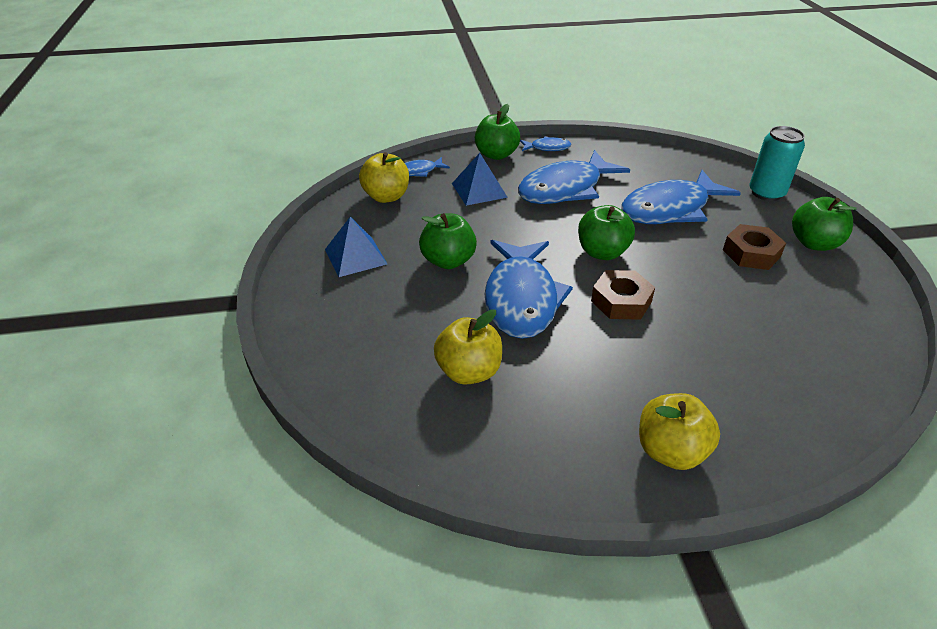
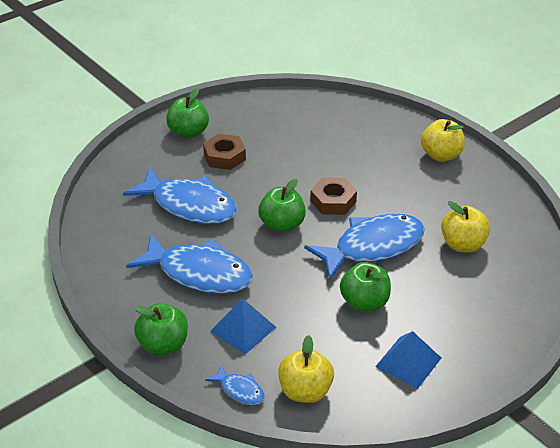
camera: 120 degrees left, 0 degrees up
blue fish [520,136,571,151] -> none
turquoise can [749,126,805,201] -> none

